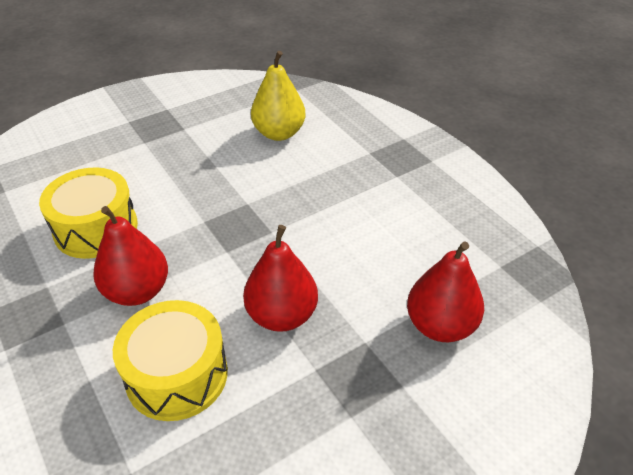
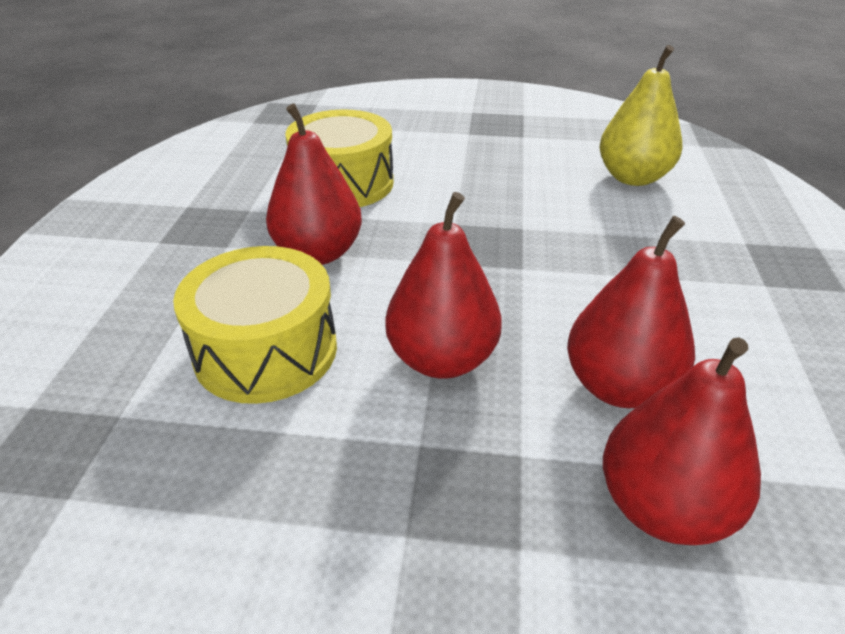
camera: 40 degrees right, 5 degrees down
none -> red pear [567,216,695,408]

